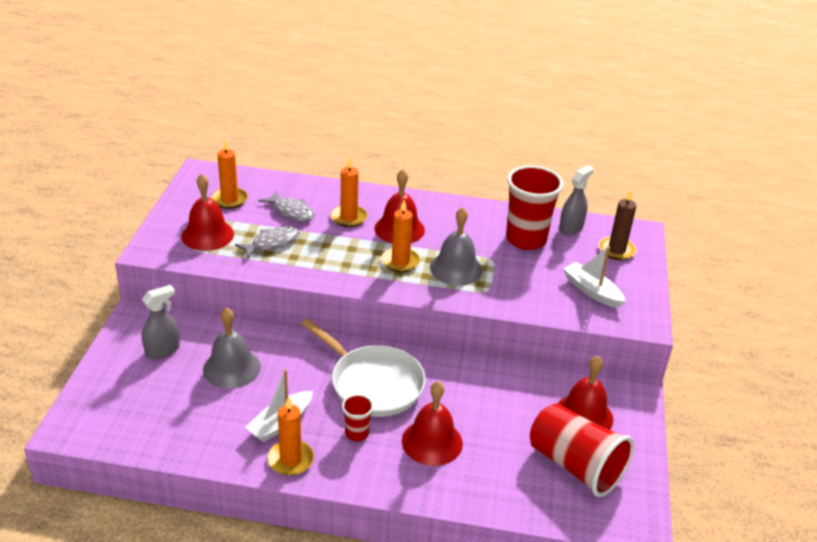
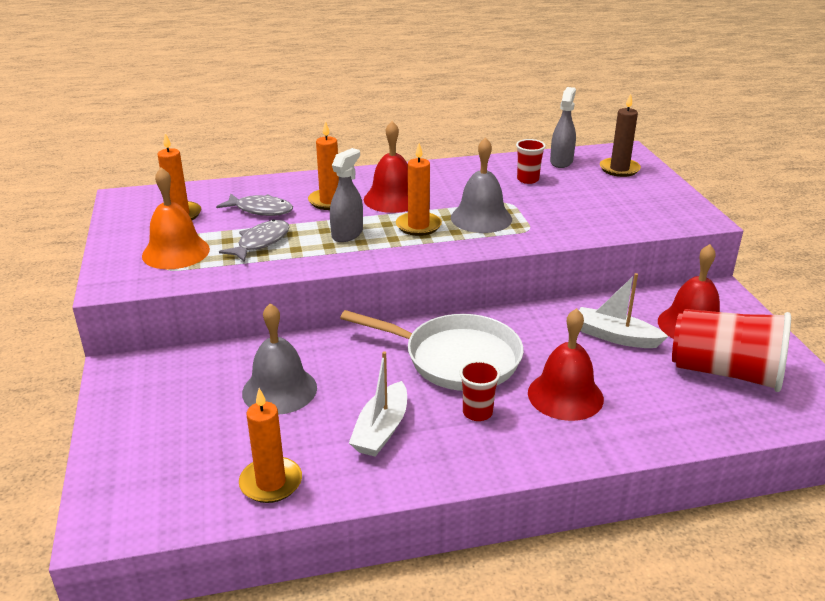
camera: 20 degrees left, 5 degrees down
grey spray bottle [142,285,180,359] -> grey spray bottle moved to [330,148,363,242]
red bell [181,174,234,251] -> orange bell [142,167,210,269]
orange candle [267,397,314,476] -> orange candle moved to [239,388,302,503]
red cup [506,165,564,250] -> red cup [516,139,546,184], size x0.48
white boat [563,246,626,308] -> white boat moved to [579,273,669,348]

